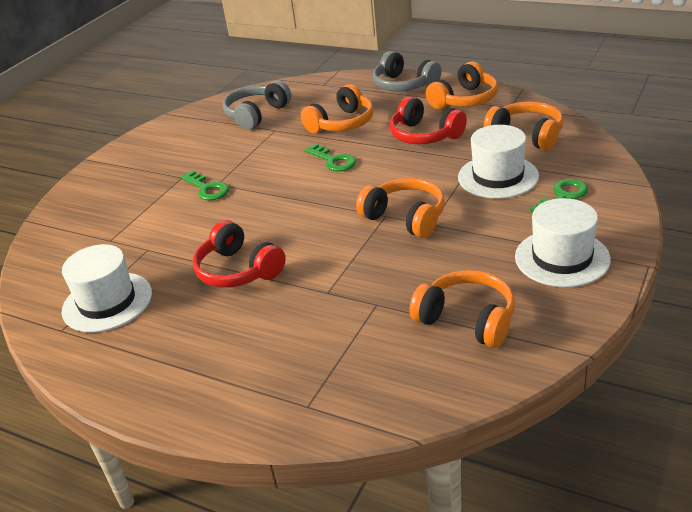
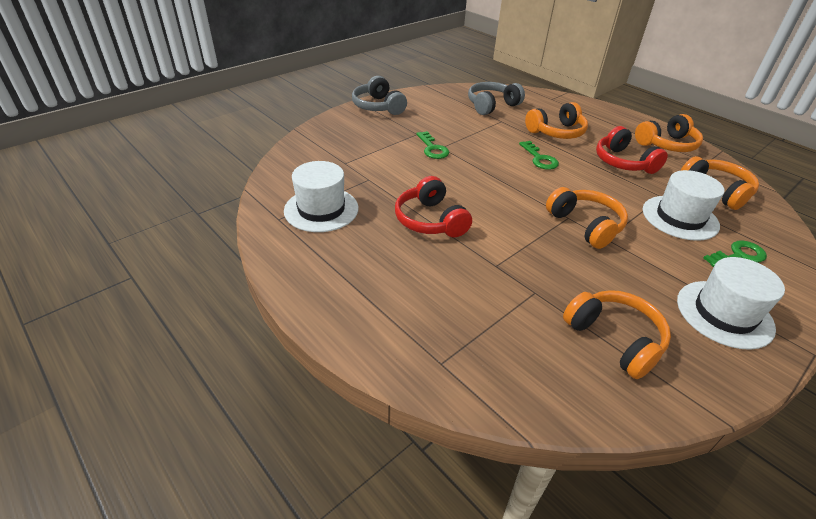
camera: 15 degrees right, 5 degrees up
grey headphones [373,51,441,92] -> grey headphones moved to [352,76,407,115]

